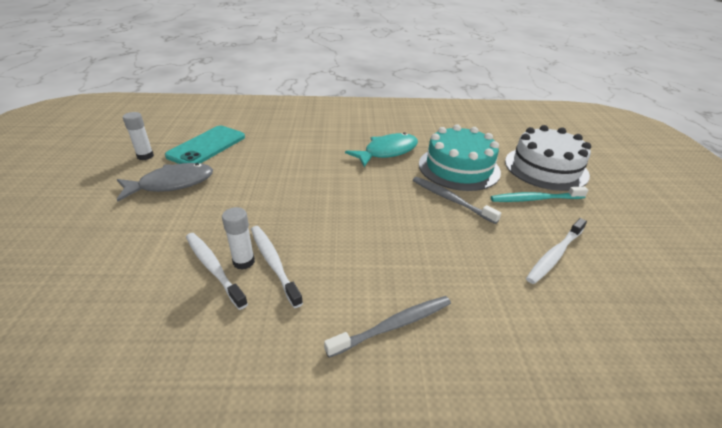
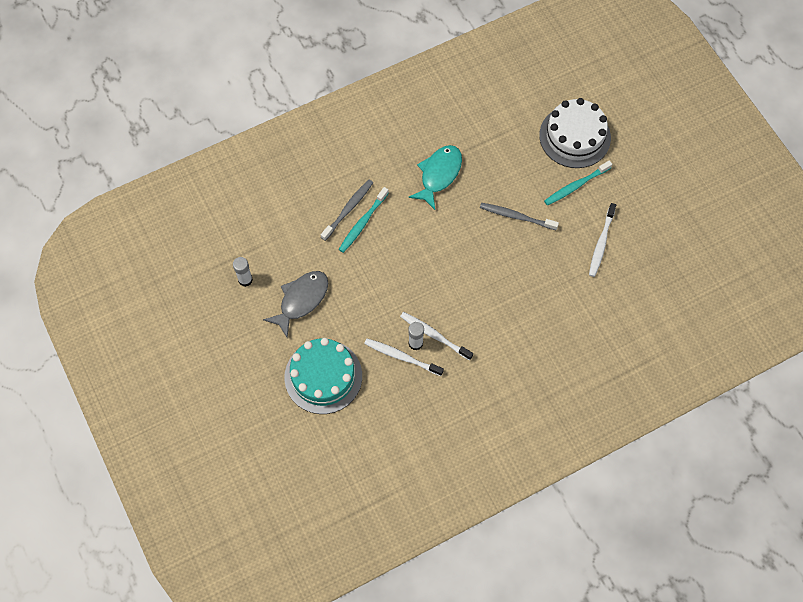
camera: 25 degrees left, 30 degrees up
turquoise phone [165,126,245,164] -> none
grey toothbrush [324,296,451,358] -> grey toothbrush moved to [321,180,373,241]
turquoise cake [419,124,501,191] -> turquoise cake moved to [284,338,362,414]
none -> turquoise toothbrush [339,187,389,253]

